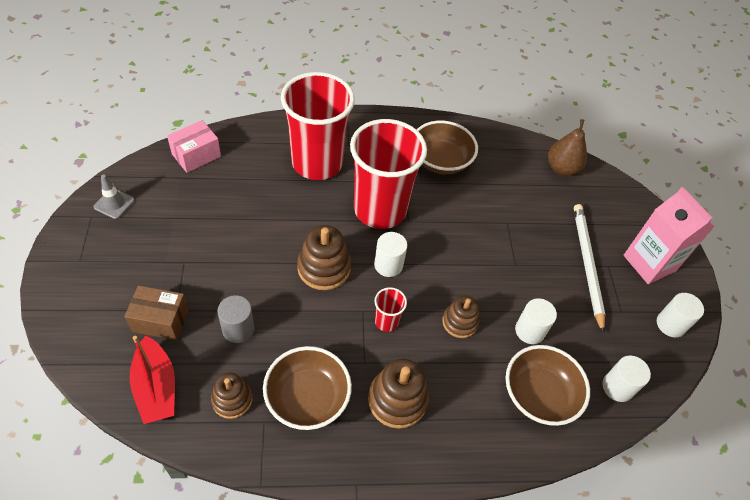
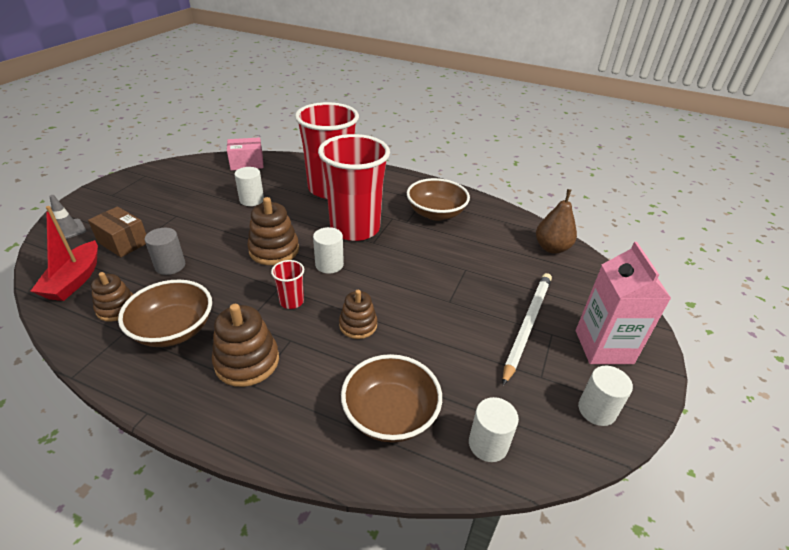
camera: 30 degrees right, 15 degrees down
grey traffic cone [93,174,135,219] -> grey traffic cone moved to [49,195,86,239]
white cylinder [515,298,557,344] -> white cylinder moved to [234,167,264,206]

